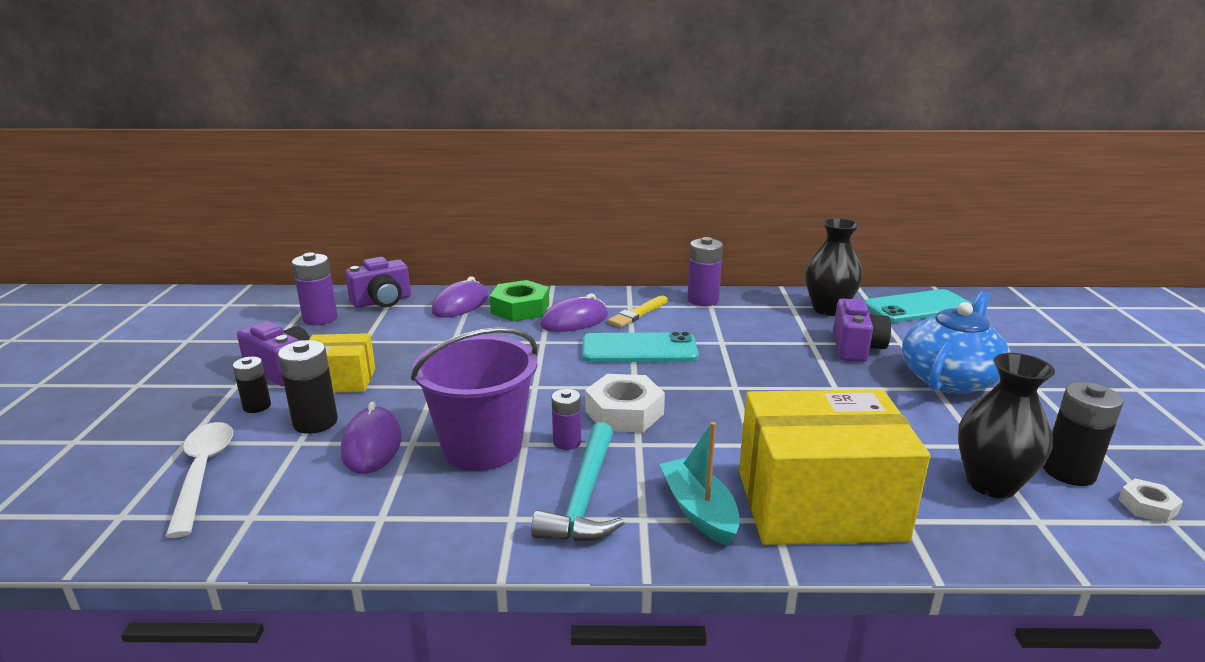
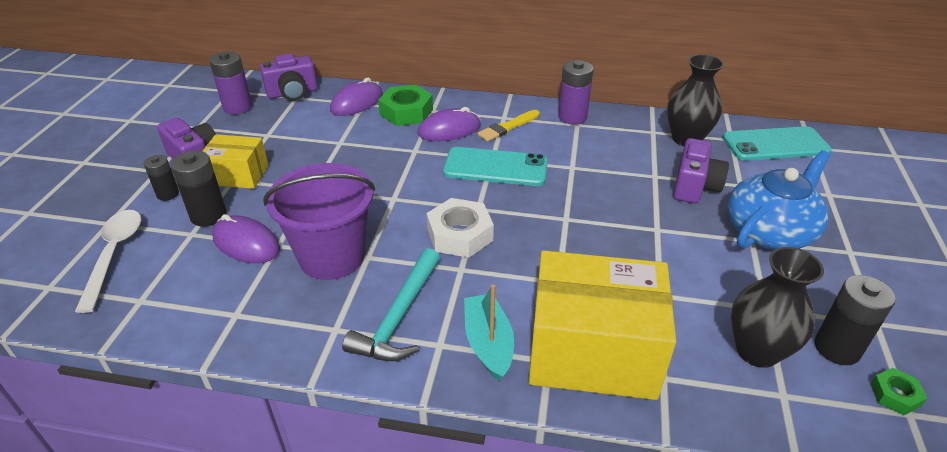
camera: 10 degrees right, 15 degrees up
purple mouse [341,402,402,474] -> purple mouse turned 60 degrees counterclockwise [212,214,280,263]
purple battery [552,389,581,450] -> none
white nut [1118,478,1183,523] -> green nut [870,368,927,415]

